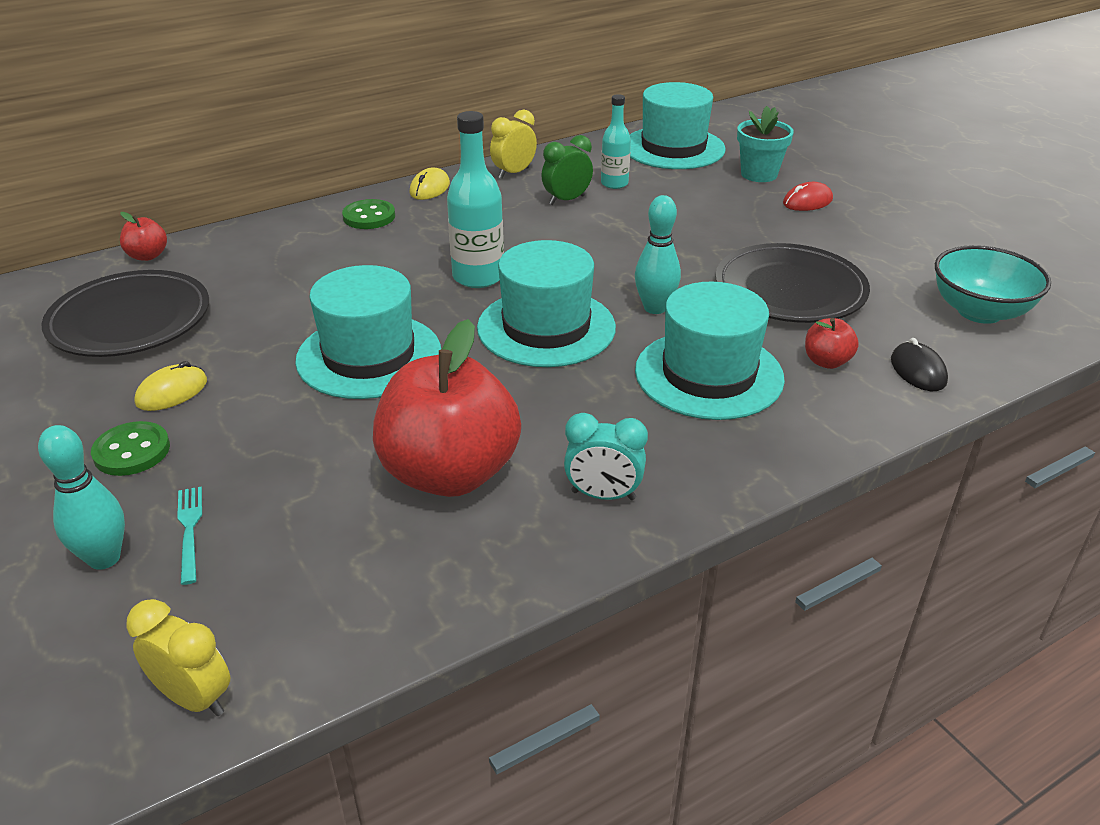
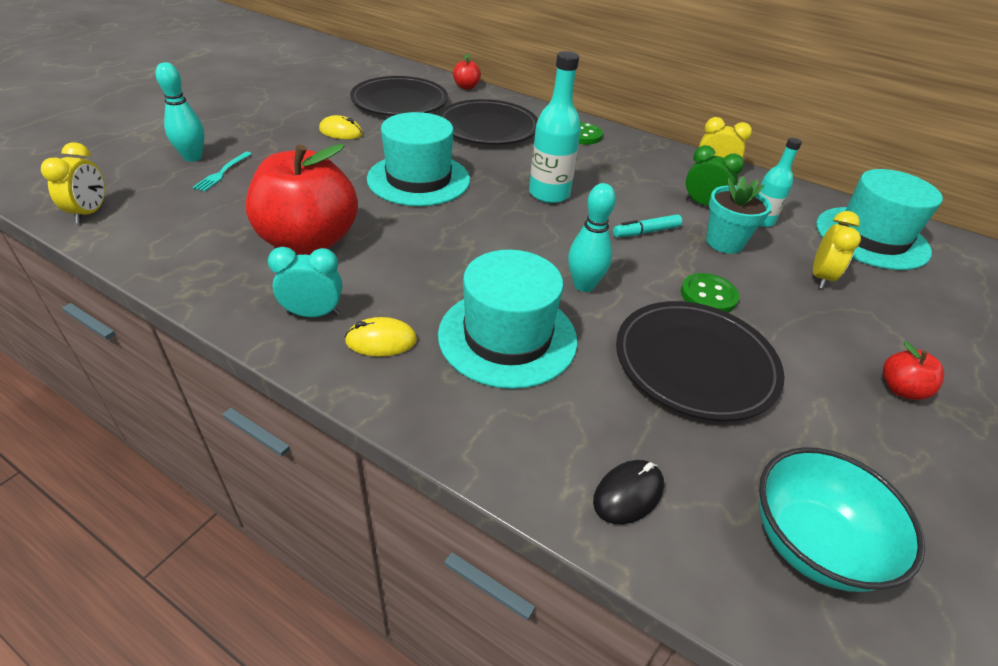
camera: 60 degrees right, 5 degrees up
green button [91,421,170,476] -> green button moved to [681,273,740,313]
turquoise fork [177,486,202,585] -> turquoise fork turned 150 degrees clockwise [192,152,252,191]
yellow mouse [410,168,450,200] -> yellow mouse moved to [345,317,417,356]
turquoise hat [477,240,616,367] -> none
turquoise clock [564,413,648,500] -> turquoise clock turned 105 degrees clockwise [268,247,342,317]
turquoise flower pot [737,106,794,182] -> turquoise flower pot moved to [706,176,772,254]
red mouse [783,182,833,211] -> none
red apple [805,318,859,369] -> red apple moved to [883,341,944,400]
none -> black plate [438,99,538,145]
none -> turquoise marker [613,214,682,237]
none -> yellow clock [813,211,861,289]

